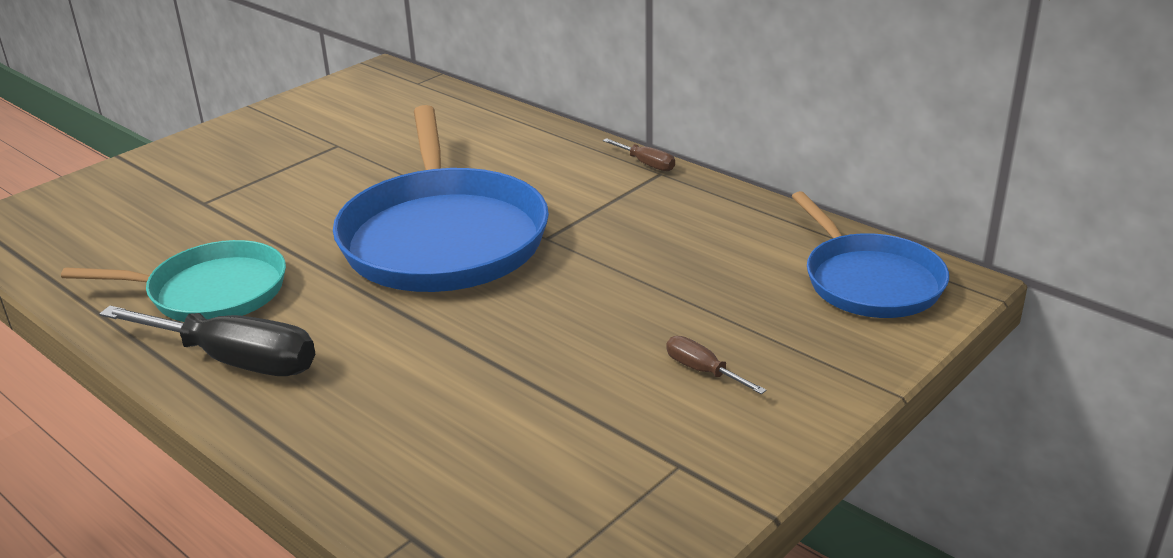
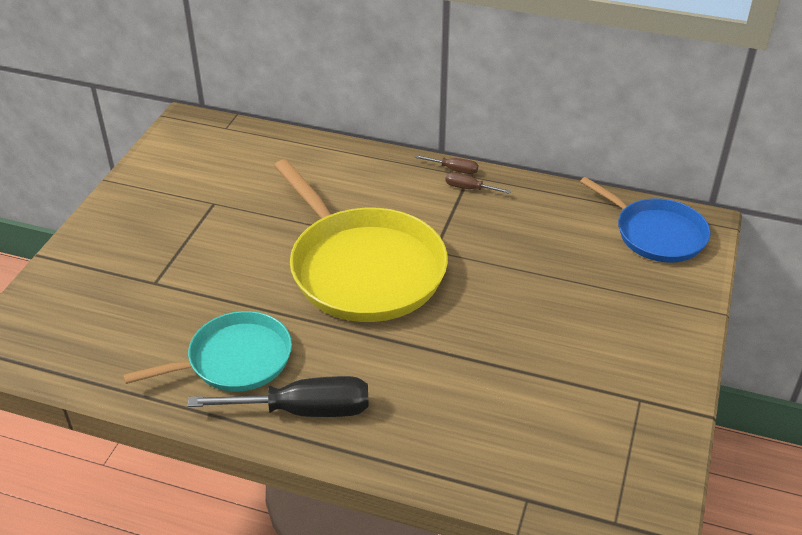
camera: 25 degrees left, 10 degrees up
blue pan [333,105,549,292] -> yellow pan [274,159,448,322]
brown screwdriver [666,336,767,394] -> brown screwdriver moved to [445,172,511,194]

